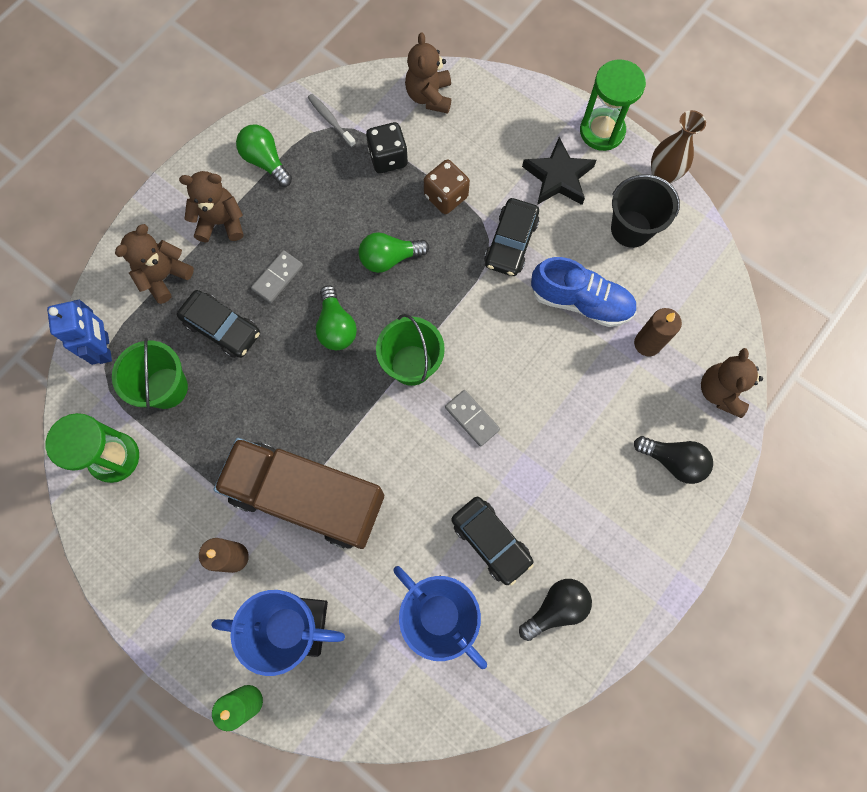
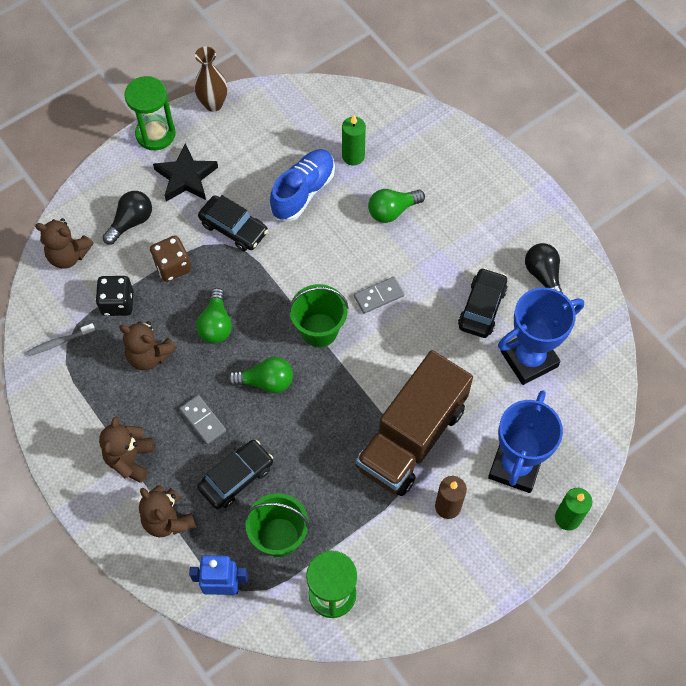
camera: 75 degrees left, 10 degrees down
green light bulb [236,124,292,187] -> green light bulb moved to [368,189,425,223]
black car [451,497,533,586] -> black car turned 45 degrees counterclockwise [458,268,508,338]
black bucket [611,174,680,248] -> none
brown candle [634,308,682,356] -> green candle [342,115,366,165]
black light bulb [634,436,713,484] -> black light bulb moved to [103,191,152,245]
brown teddy bear [701,348,763,418] -> brown teddy bear moved to [119,321,177,370]

